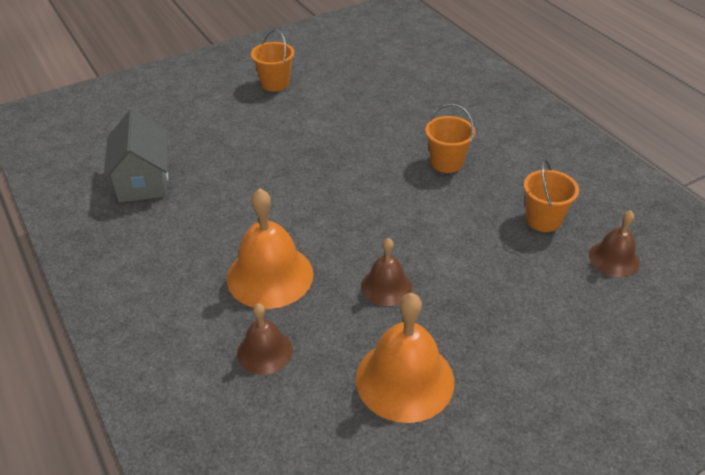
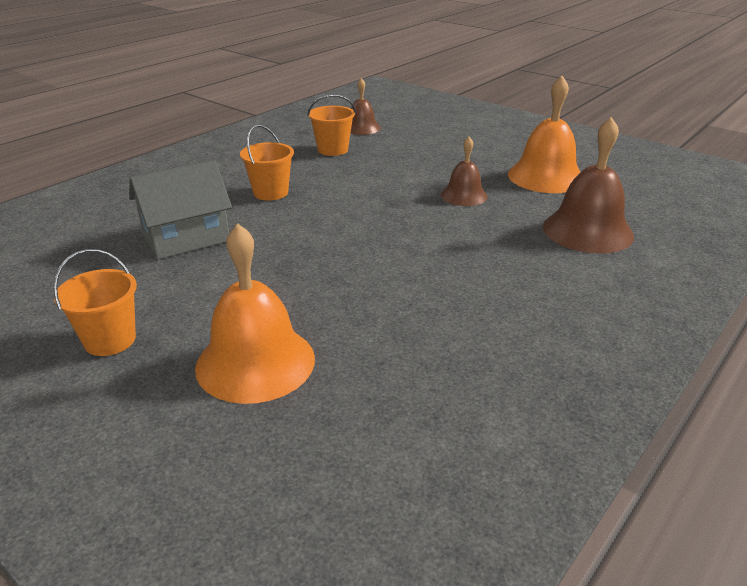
camera: 110 degrees left, 10 degrees down
grey house [103,109,168,202] -> grey house moved to [129,160,232,259]
orange bell [227,188,313,309] -> orange bell moved to [195,223,315,404]
brown bell [237,303,293,375] -> brown bell [543,117,634,254], size x1.72

